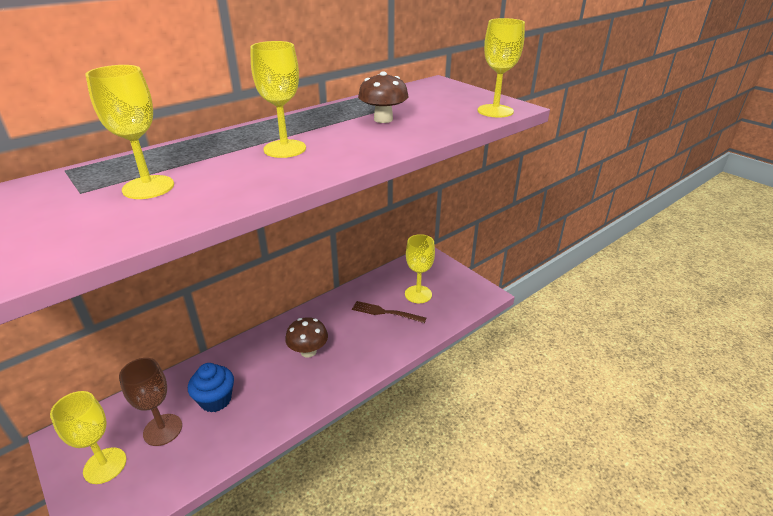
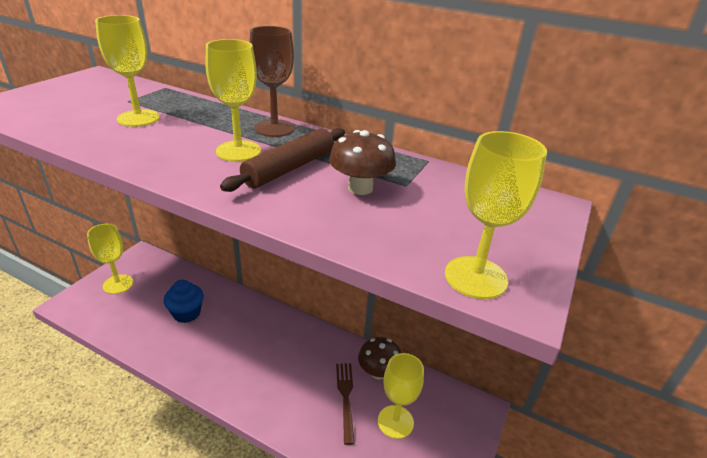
camera: 65 degrees right, 0 degrees up
brown goblet [119,358,182,446] -> brown goblet moved to [249,26,295,137]
brown mushroom [285,317,328,358] -> brown mushroom moved to [358,337,401,380]
none -> brown rolling pin [220,128,345,192]

